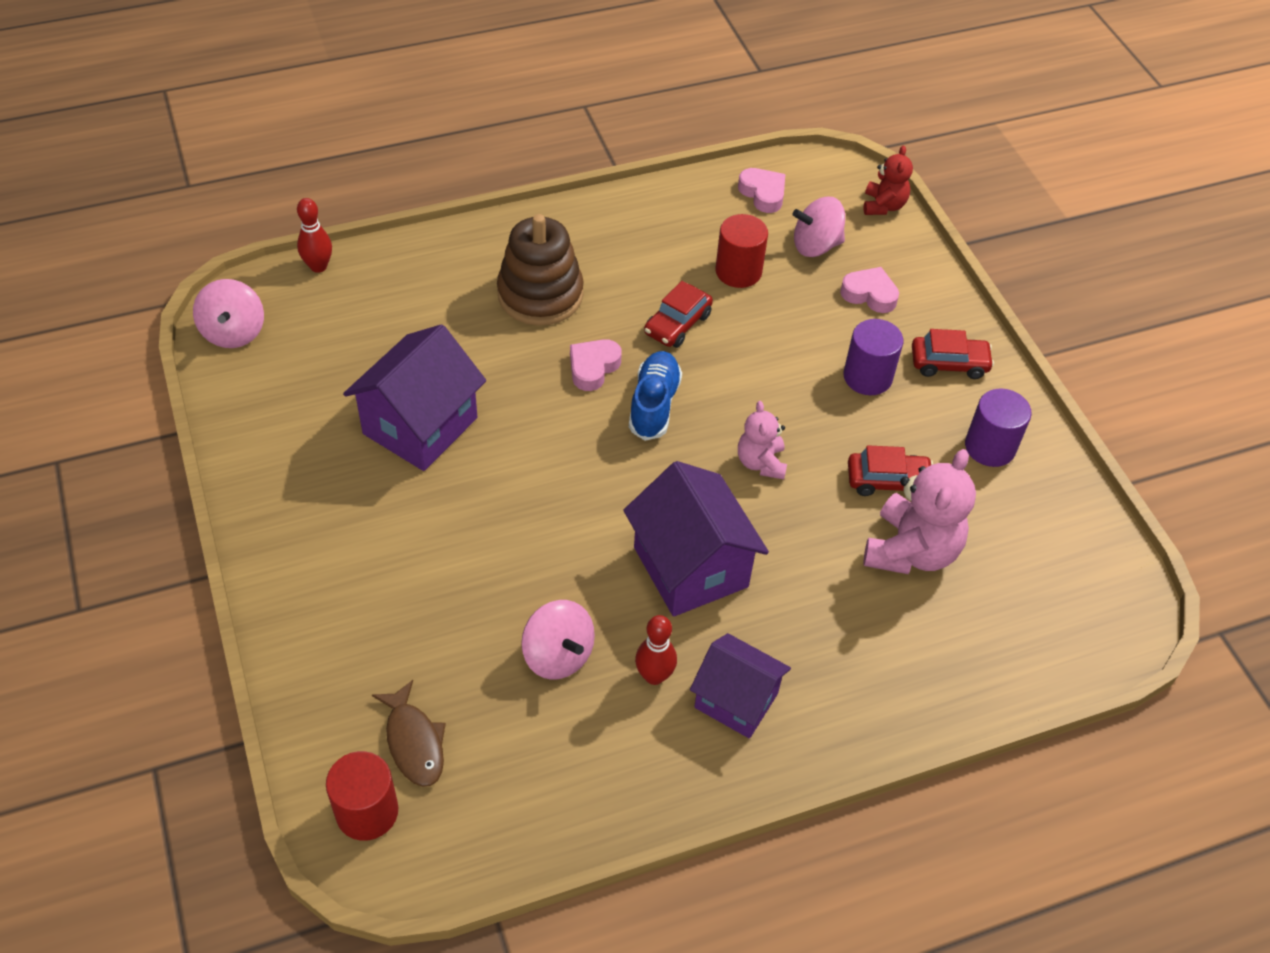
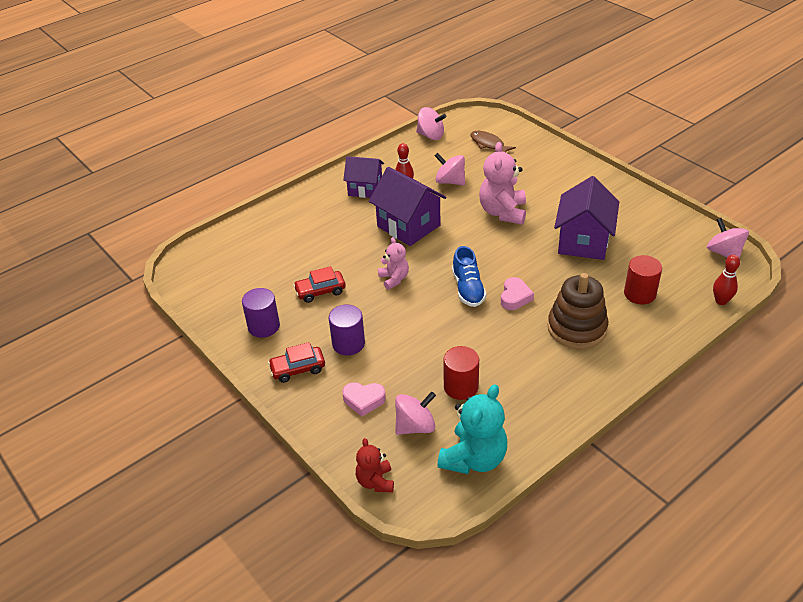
camera: 165 degrees right, 10 degrees down
red cylinder [326,751,398,841] -> red cylinder moved to [624,255,662,304]
red car [644,281,713,348] -> none
pink heart [738,168,785,213] -> turquoise teddy bear [437,384,507,474]
pink teddy bear [863,449,976,574] -> pink teddy bear moved to [479,142,526,225]
none -> pink spinning top [416,107,446,140]

